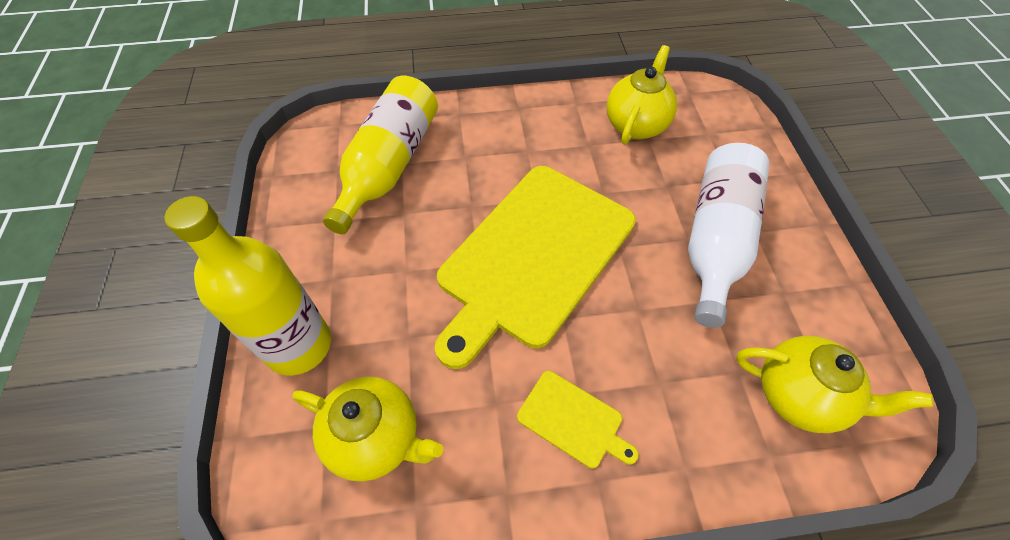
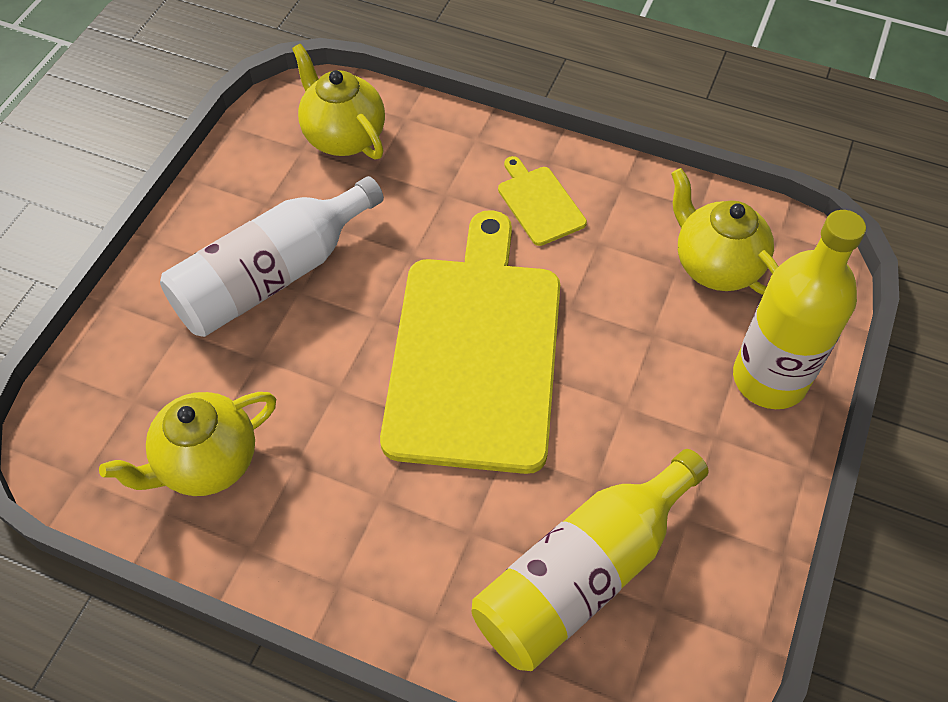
camera: 150 degrees left, 0 degrees up
yellow cutting board [435,166,636,369] -> yellow cutting board turned 60 degrees counterclockwise [380,210,560,474]

